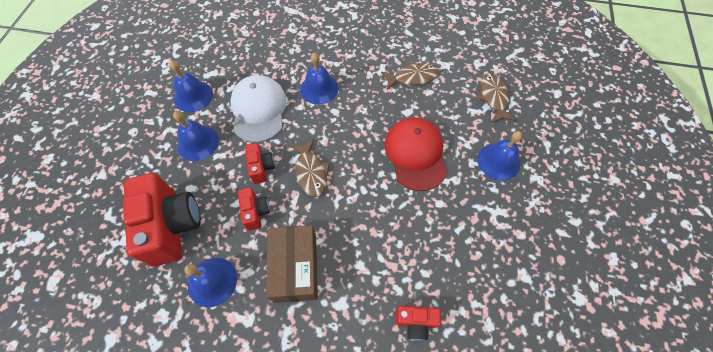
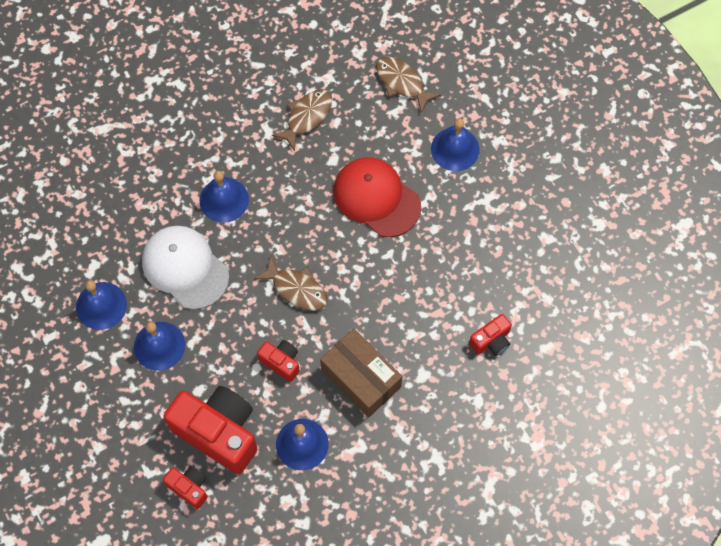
camera: 40 degrees left, 5 degrees up
red camera [245,143,275,184] -> red camera moved to [163,466,207,509]

